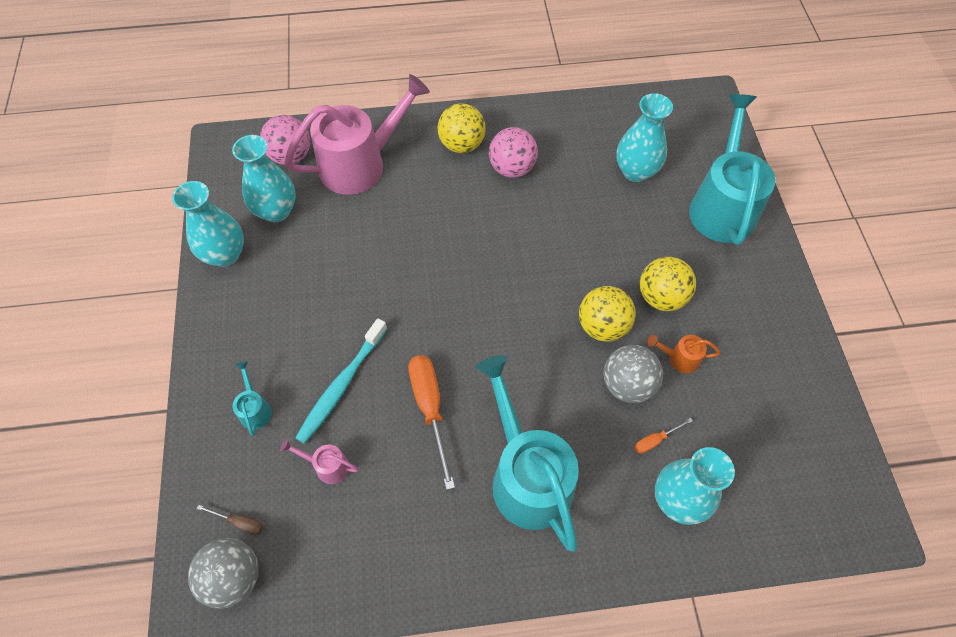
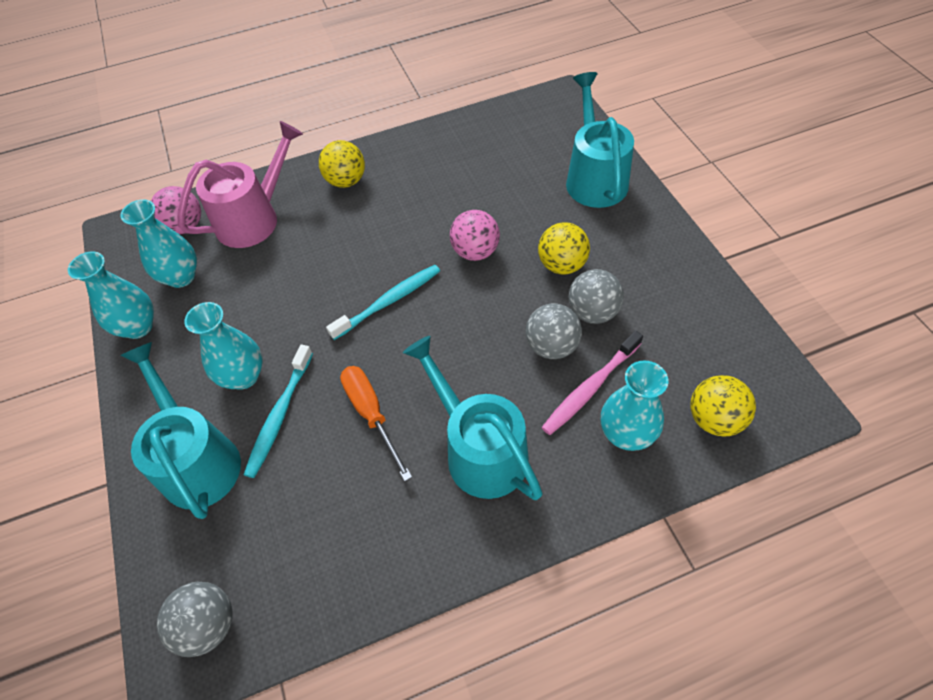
camera: 10 degrees left, 5 degrees down
brown screwdriver [197,505,263,535] -> none
turquoise watering can [233,361,272,436] -> turquoise watering can [120,342,241,519], size x2.43
pink watering can [280,439,359,484] -> none
pink ball [489,127,538,178] -> pink ball moved to [450,210,500,261]
yellow ball [579,286,636,342] -> yellow ball moved to [691,375,756,437]
turquoise vase [616,93,673,182] -> turquoise vase moved to [184,302,263,390]
orange screwdriver [635,418,693,454] -> pink toothbrush [541,331,643,435]
orange watering can [647,335,720,373] -> grey ball [568,269,624,324]
none -> turquoise toothbrush [326,265,440,340]

